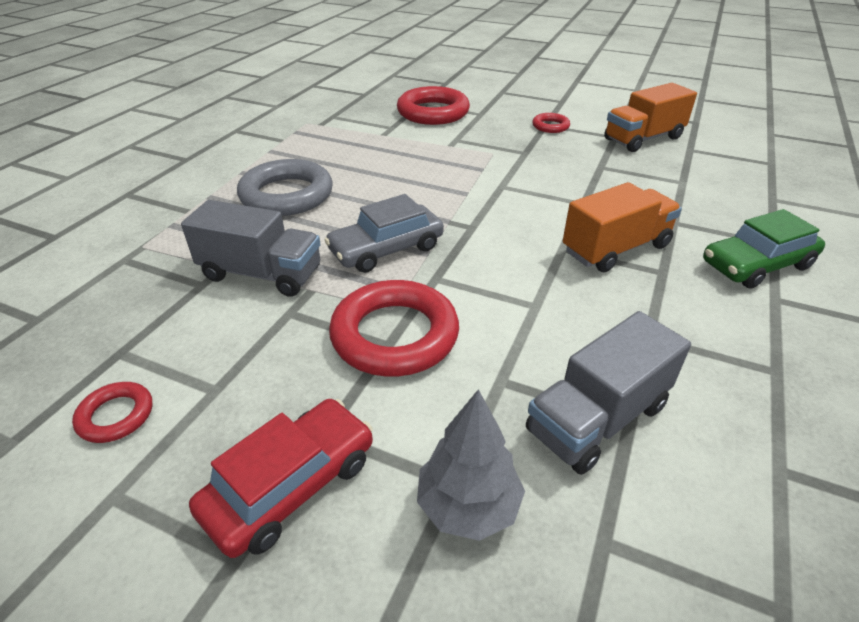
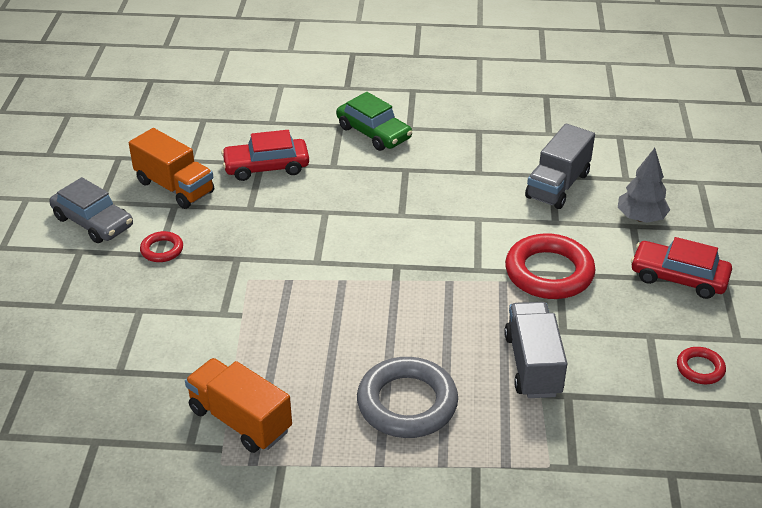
camera: 110 degrees left, 0 degrees up
grey car [325,194,444,273] -> grey car moved to [49,177,133,243]
red ring [397,86,470,125] -> none
grey truck [526,311,691,475] -> grey truck turned 90 degrees clockwise [525,124,595,209]
orange truck [563,182,682,272] -> orange truck moved to [185,358,292,453]
none -> red car [221,130,309,181]

